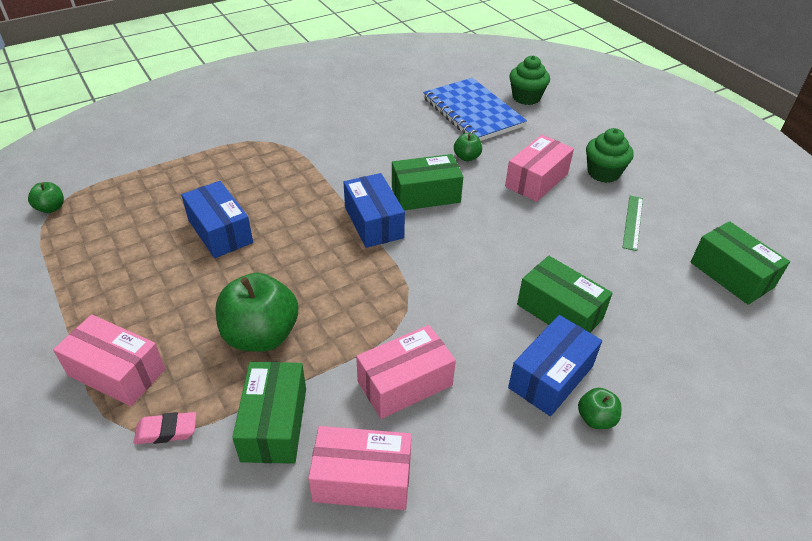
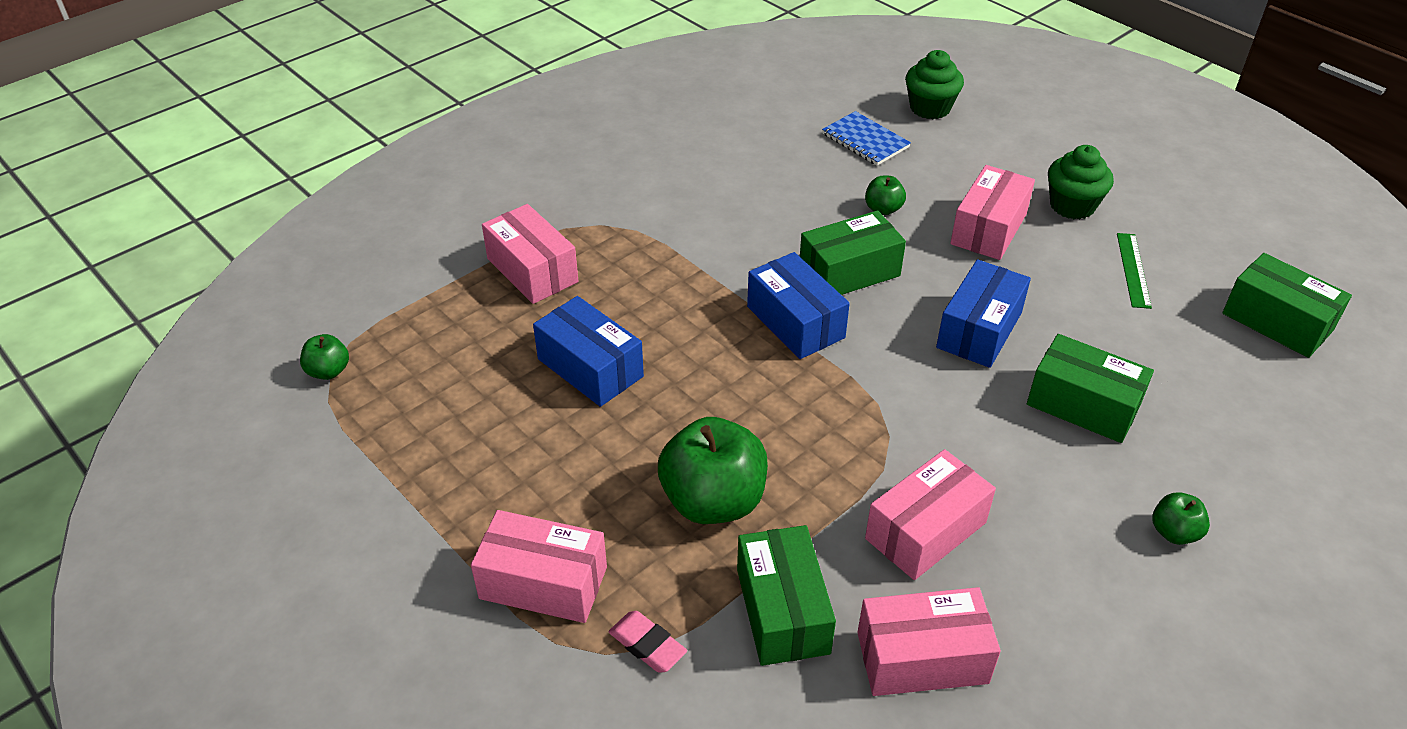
camera: 10 degrees left, 0 degrees up
pink eraser [133,412,196,444] -> pink eraser turned 60 degrees clockwise [609,611,687,673]
blue notebook [423,78,527,141] -> blue notebook [822,111,911,166], size x0.56
blue box [508,315,602,416] -> blue box moved to [936,259,1031,368]
none -> pink box [482,204,579,304]

